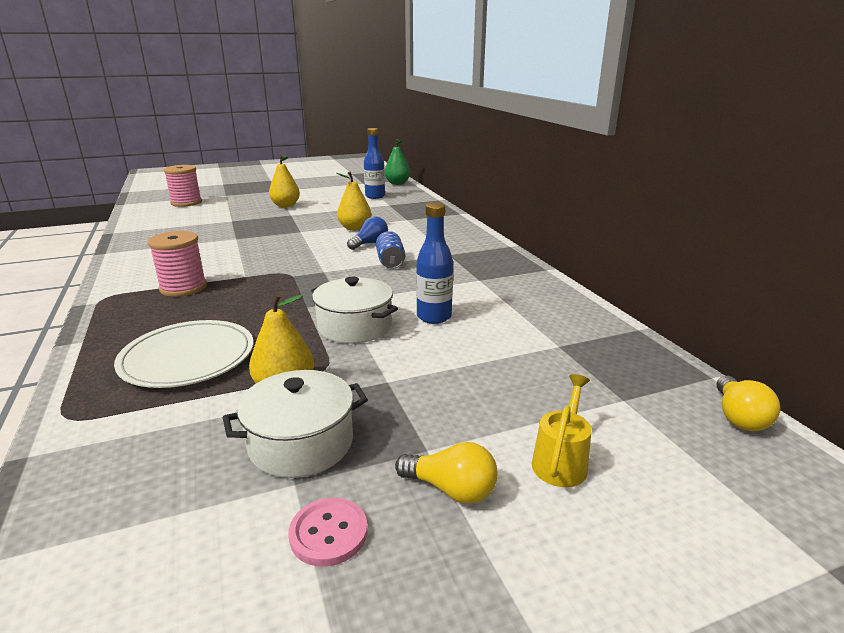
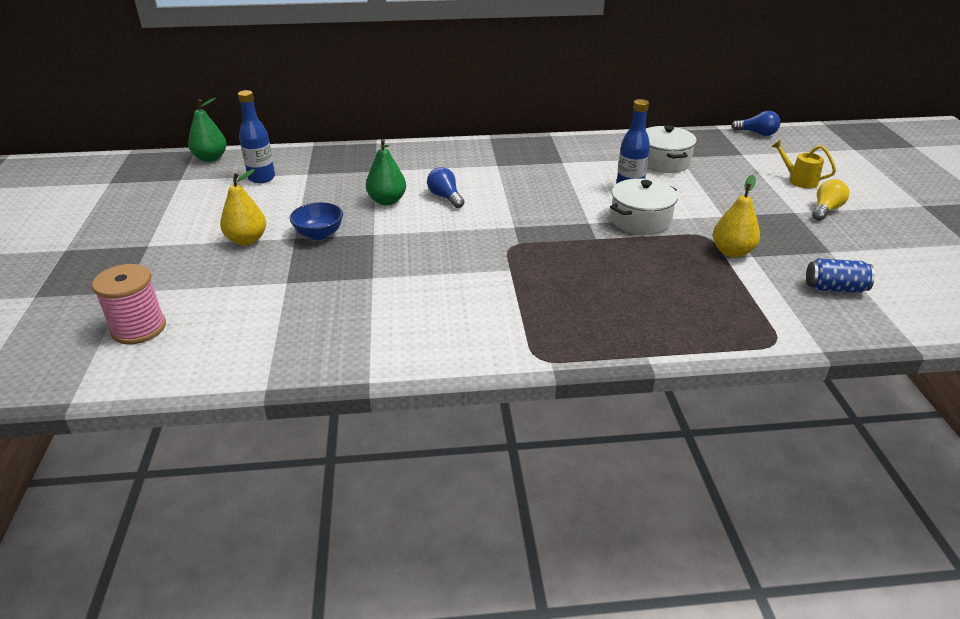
camera: 75 degrees left, 10 degrees up
white plate [114,320,254,388] -> none
pink spool [148,231,207,297] -> none
white pot [223,370,368,478] -> white pot moved to [646,125,697,173]
pink button [289,498,368,566] -> none
yellow pear [337,172,371,231] -> green pear [366,139,406,205]
blue can [376,231,406,269] -> blue can moved to [806,258,875,293]
yellow light bulb [717,376,780,431] -> blue light bulb [731,111,780,136]
none -> blue bowl [290,202,343,240]

